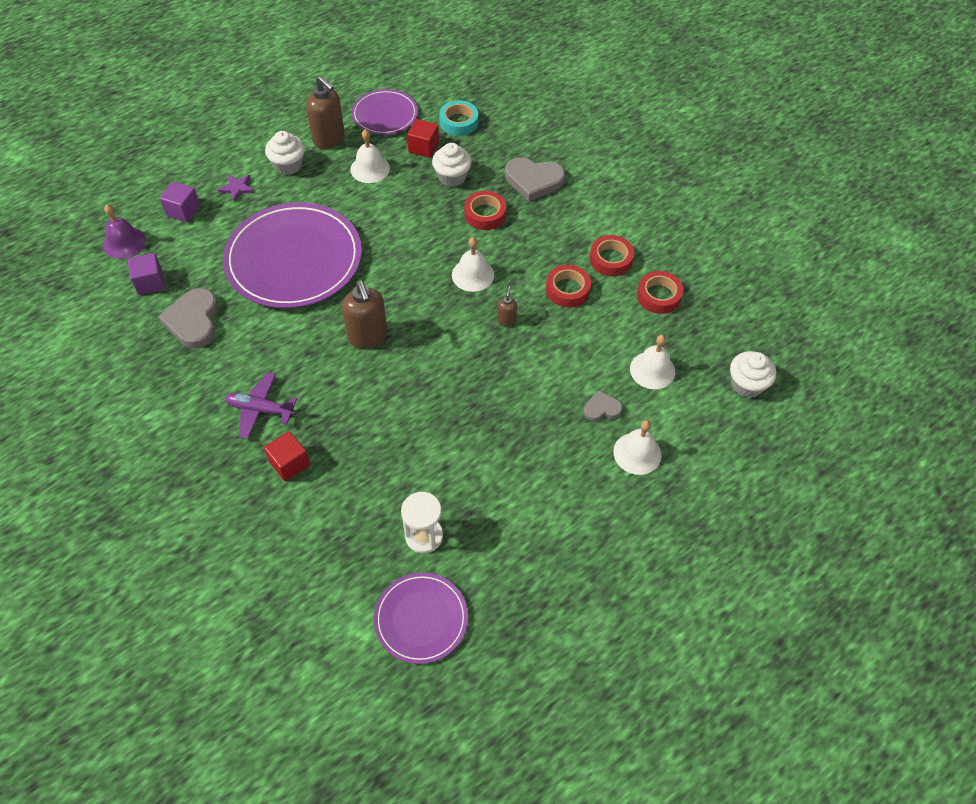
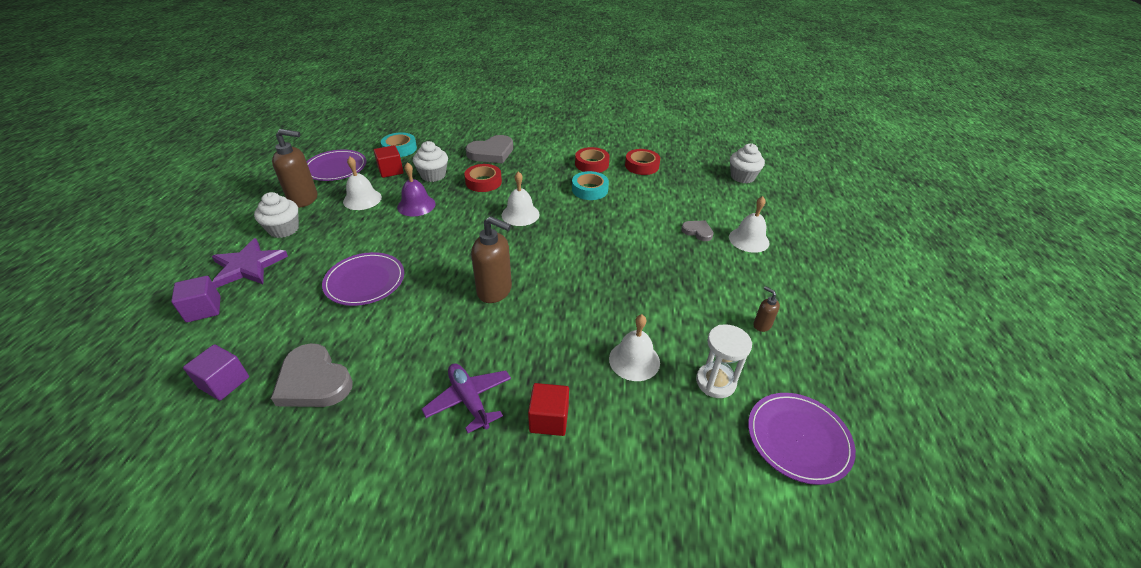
camera: 45 degrees left, 15 degrees down
purple bell [103,204,146,259] -> purple bell moved to [397,162,436,216]
purple star [218,175,255,202] -> purple star [212,238,288,288], size x1.81
purple plate [223,202,362,308] -> purple plate [322,252,404,306], size x0.54
purple plane [225,373,297,439] -> purple plane turned 90 degrees clockwise [422,363,511,433]
brown soap dispenser [497,286,517,326] -> brown soap dispenser moved to [753,286,780,332]
red tape [546,265,591,307] -> turquoise tape [572,171,609,200]
grey heart [584,390,623,421] -> grey heart turned 90 degrees clockwise [681,220,714,241]
white bell [630,335,675,389] -> white bell moved to [609,314,660,381]

